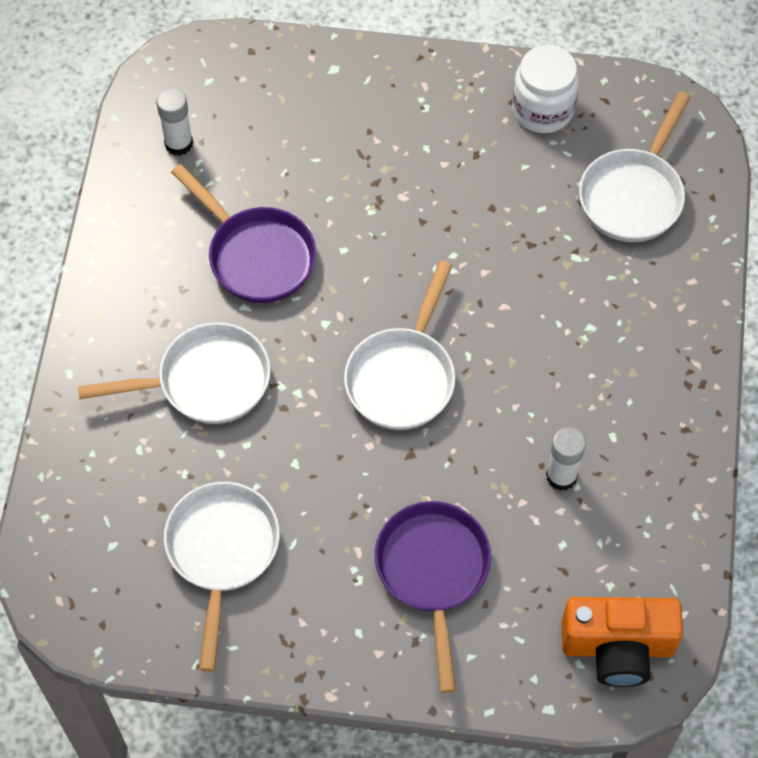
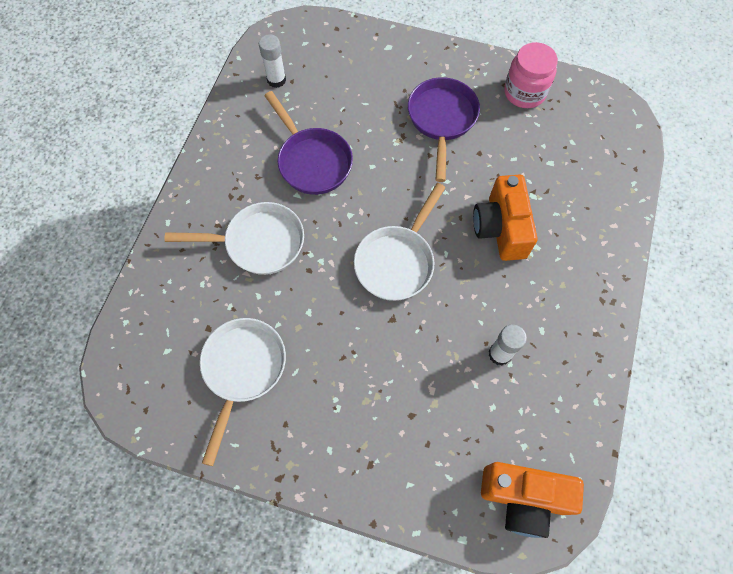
camera: 10 degrees right, 5 degrees up
purple pan [375,501,491,693] -> purple pan moved to [408,77,480,182]
white jar [512,45,579,133] -> pink jar [504,42,558,108]
white pan [579,91,691,242] -> none
none -> orange camera [473,175,538,261]

